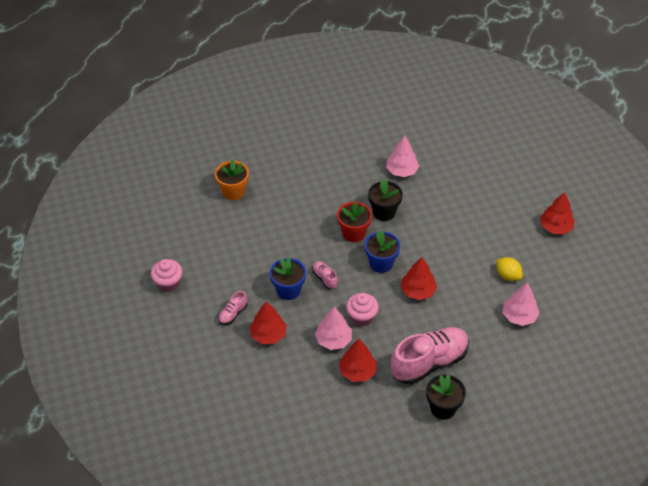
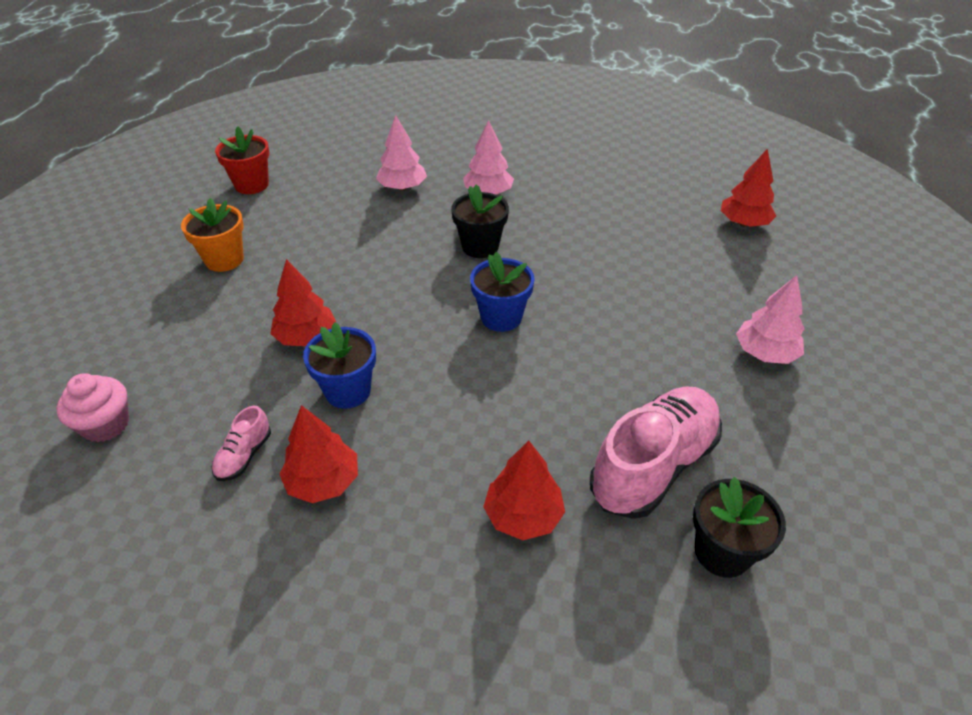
camera: 15 degrees left, 5 degrees down
pink shoe [312,261,338,290] -> none
pink tree [315,307,352,350] -> pink tree moved to [376,115,427,191]
red flower pot [337,202,372,242] -> red flower pot moved to [215,127,269,194]
pink cupcake [346,293,379,326] -> none
red tree [401,257,437,300] -> red tree moved to [270,259,336,346]
yellow lemon [496,257,523,281] -> none

